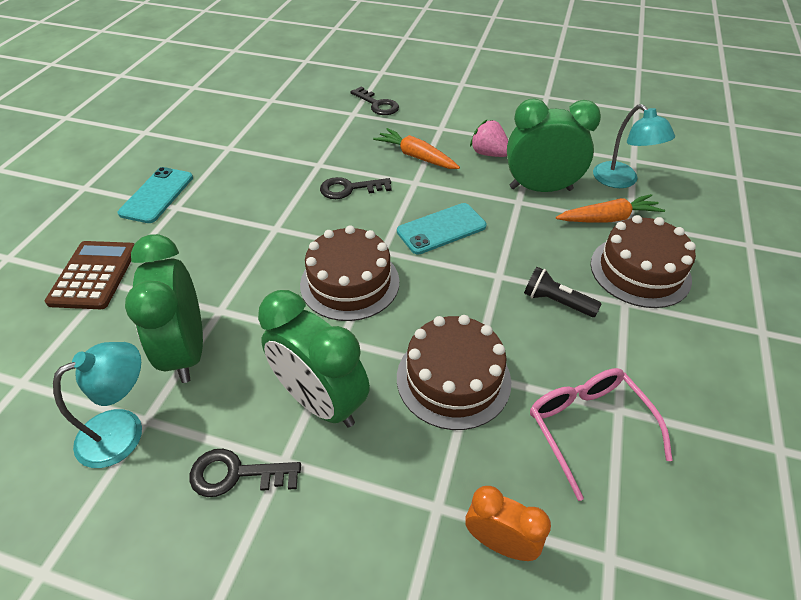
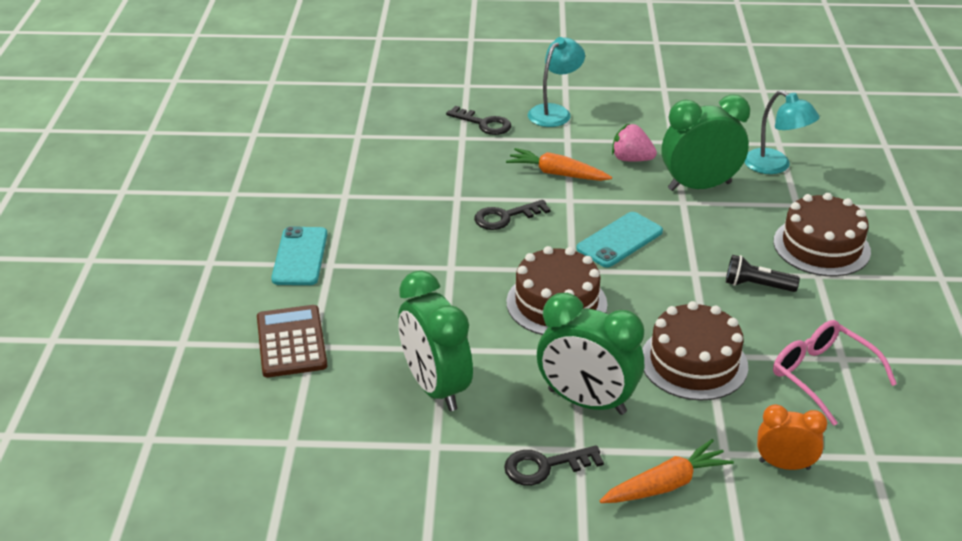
camera: 15 degrees left, 10 degrees down
turquoise lamp [53,342,142,468] -> turquoise lamp moved to [528,37,585,127]
orange carrot [556,194,665,222] -> orange carrot moved to [600,439,734,503]

